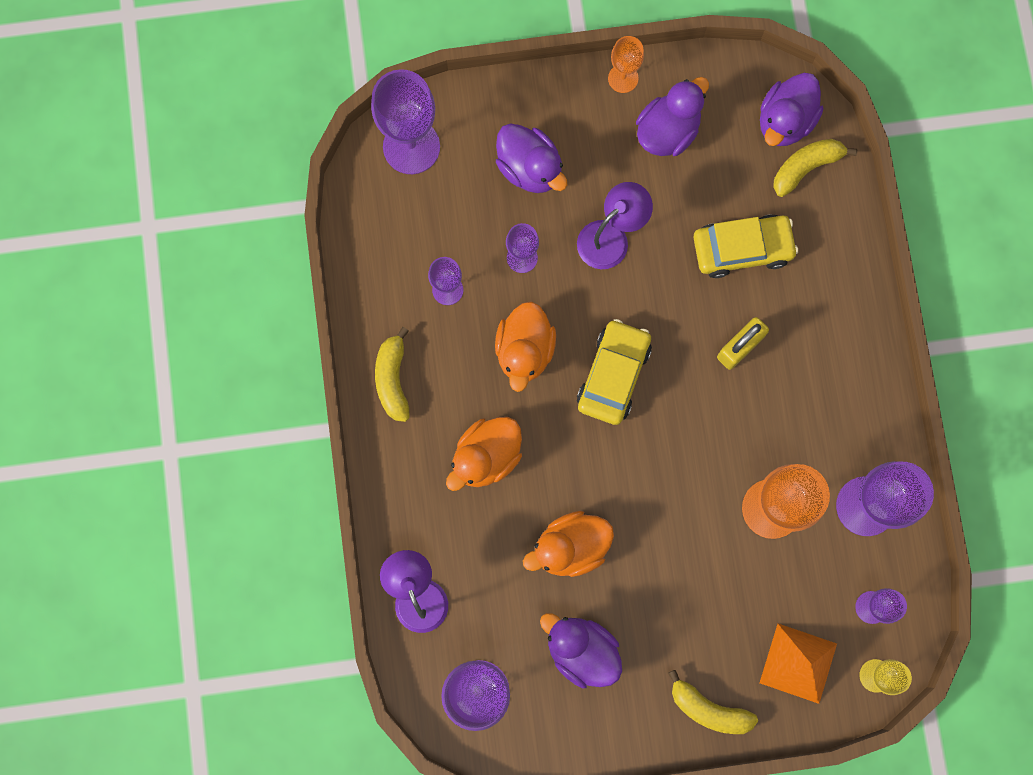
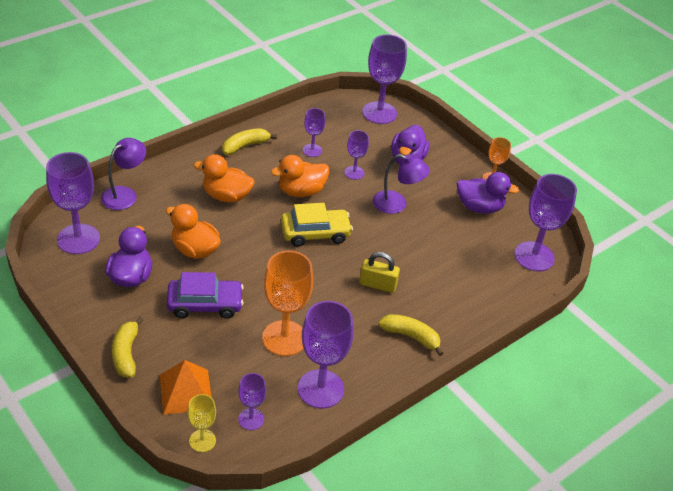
camera: 55 degrees right, 35 degrees down
yellow car [693,214,798,278] -> none
purple duck [760,73,824,146] -> purple goblet [514,174,577,271]
yellow banana [773,139,857,197] -> yellow banana moved to [378,314,444,356]
none -> purple car [167,272,244,319]

